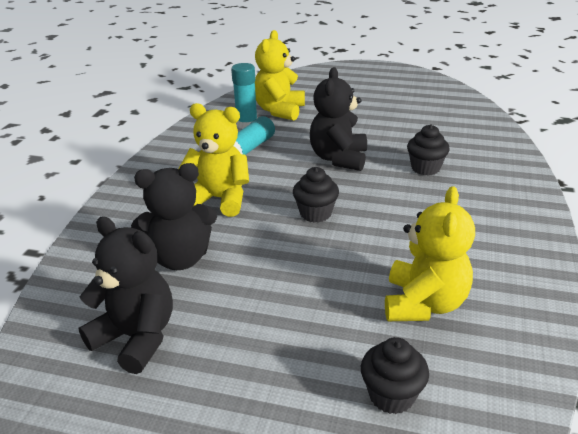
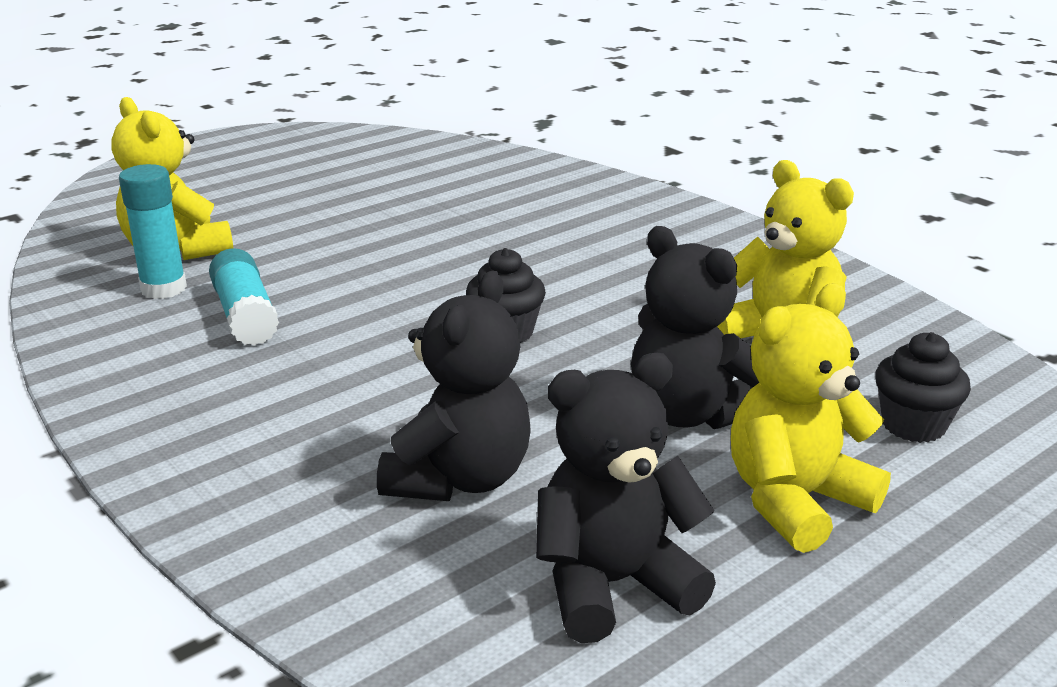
camera: 55 degrees left, 5 degrees down
yellow teddy bear [178,103,249,217] -> yellow teddy bear moved to [731,283,891,553]
black teddy bear [310,67,367,171] -> black teddy bear moved to [631,226,760,429]
black cupcake [407,125,450,175] -> none

